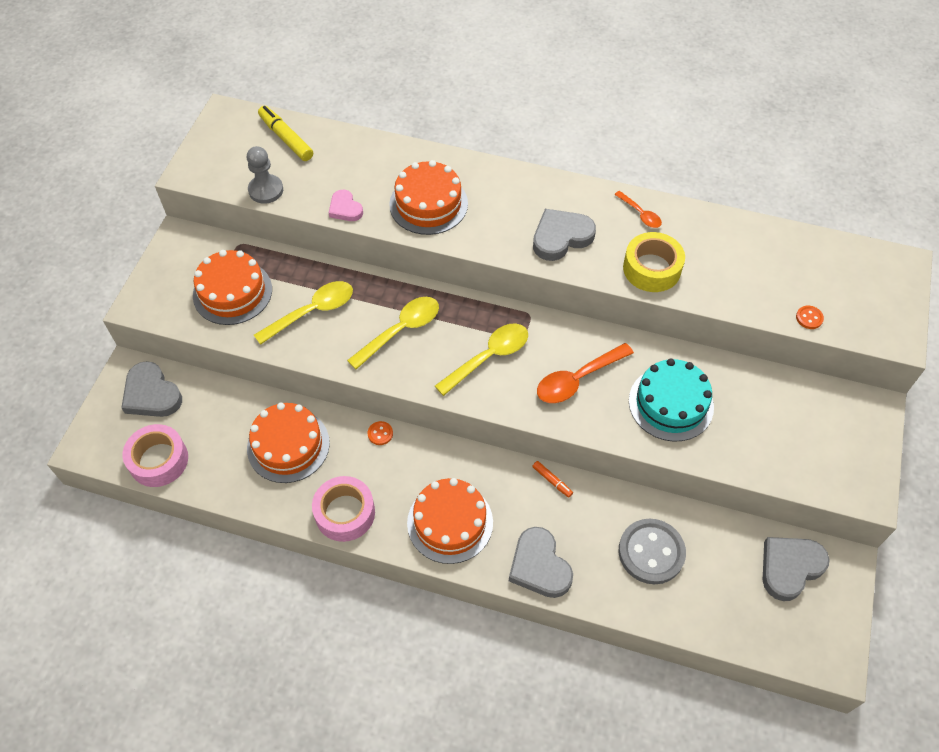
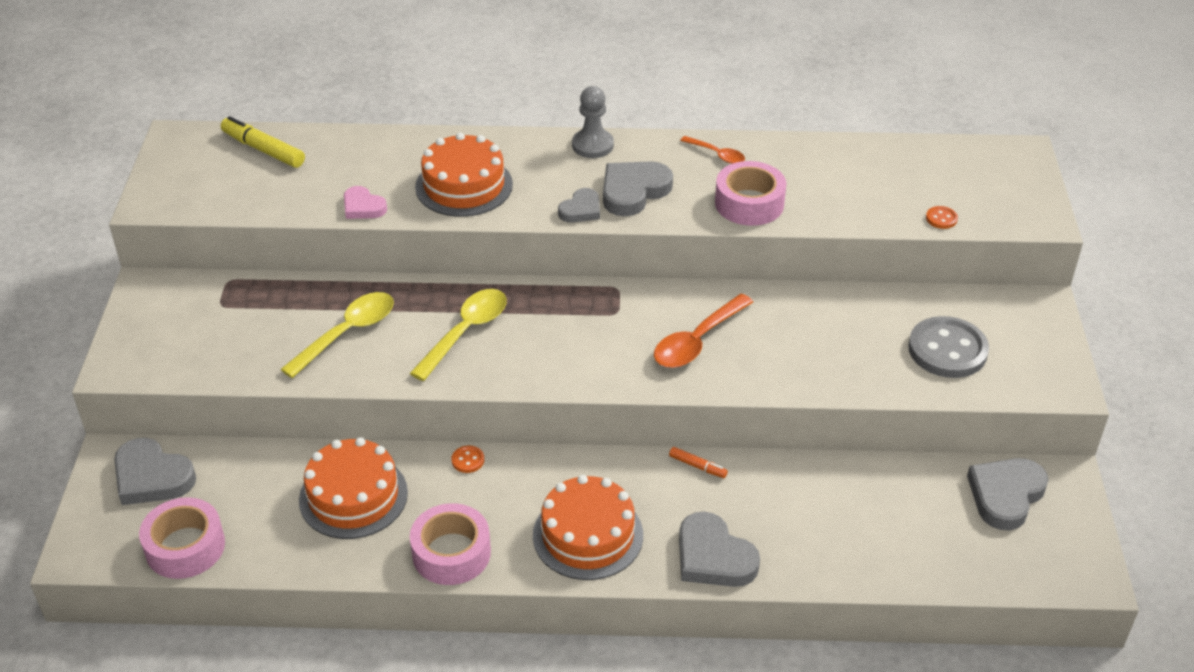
camera: 15 degrees left, 15 degrees down
orange cake [193,250,272,325] -> none
grey pawn [247,146,283,204] -> grey pawn moved to [572,86,614,158]
yellow spoon [435,323,528,396] -> none
grey button [619,519,686,584] -> grey button moved to [908,316,989,378]
yellow tape [623,232,685,292] -> pink tape [715,161,786,226]
turquoise cake [629,358,714,441] -> none
none -> grey heart [558,188,600,223]

